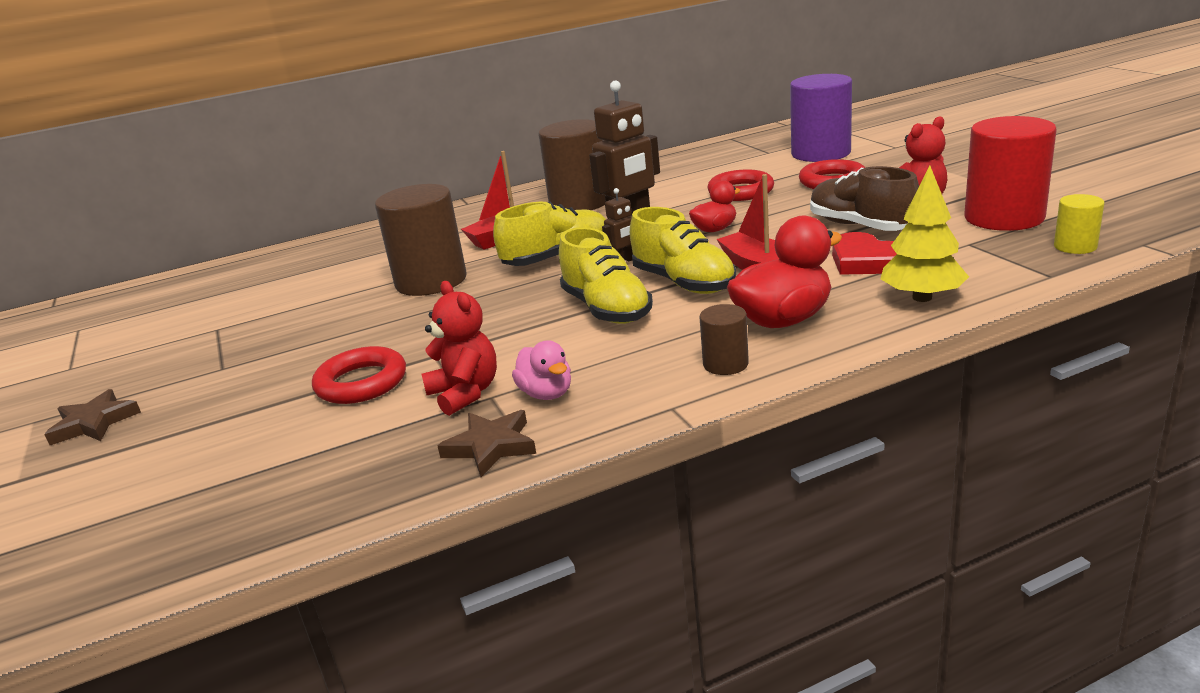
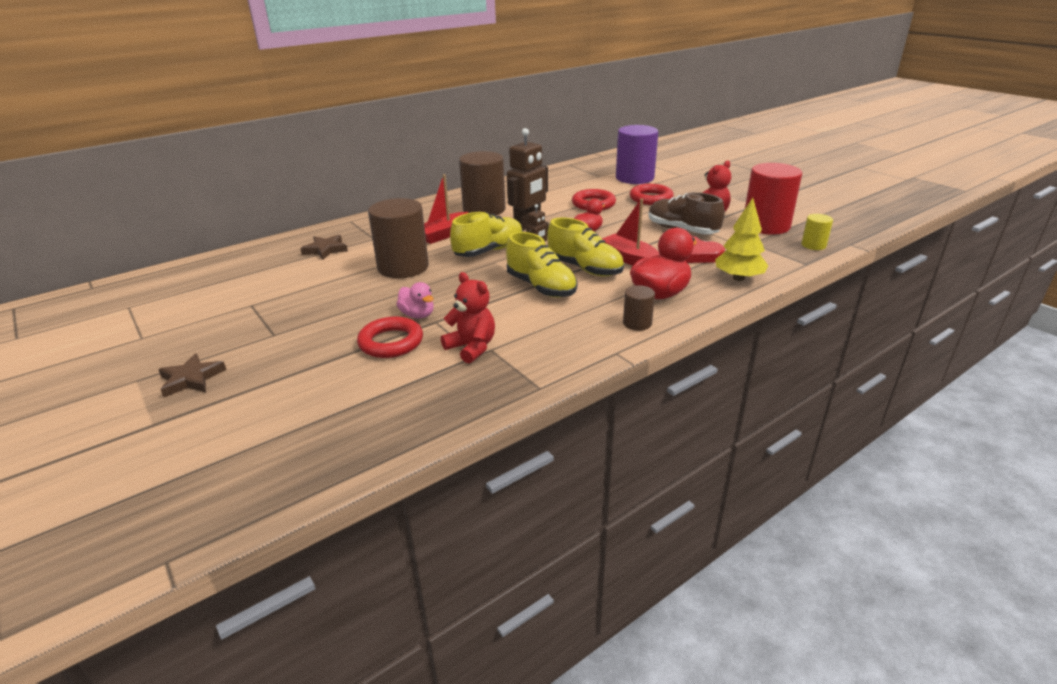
camera: 15 degrees left, 5 degrees up
brown star [438,410,536,477] -> brown star moved to [300,235,348,260]
pink duck [512,341,571,400] -> pink duck moved to [396,282,434,319]

